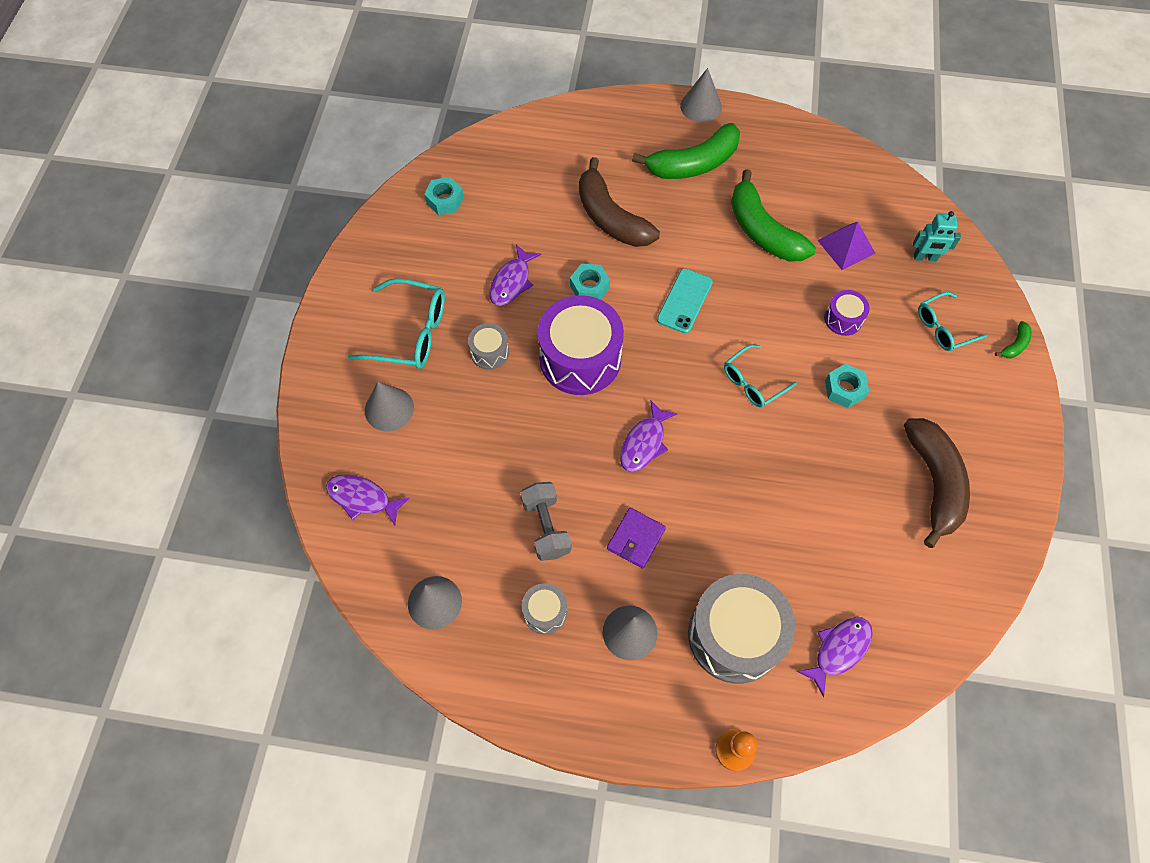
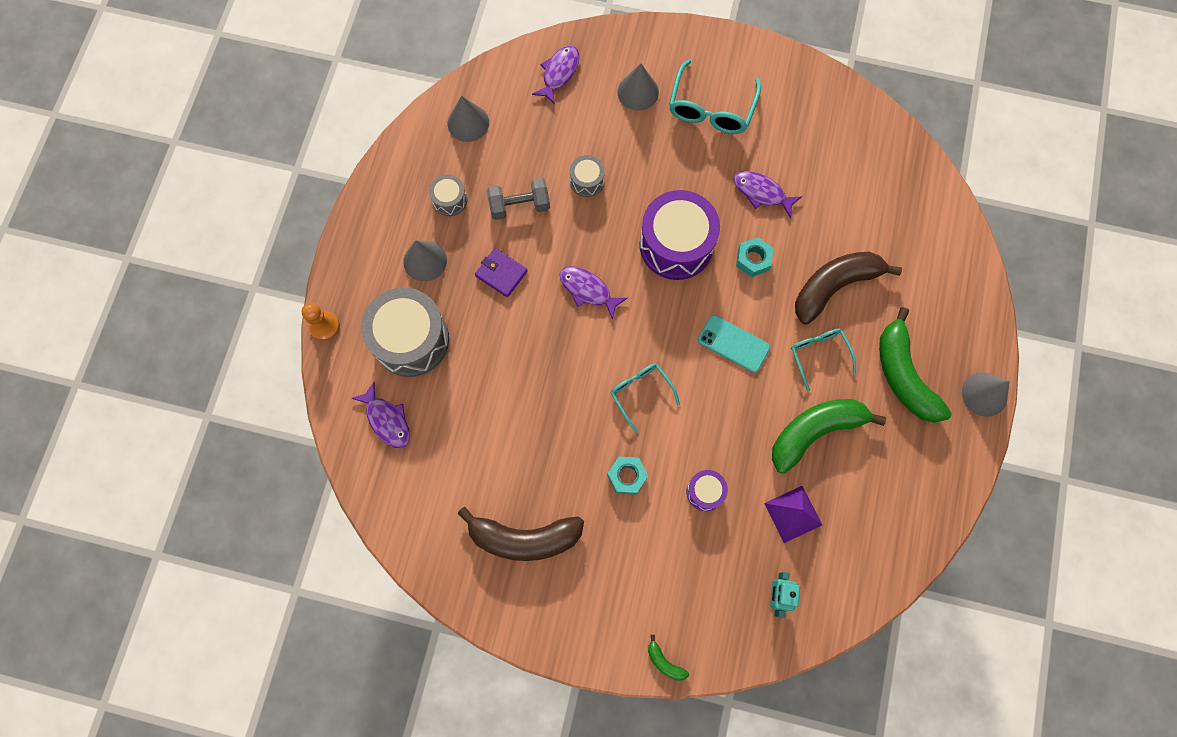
camera: 95 degrees right, 10 degrees up
turquoise nut [424,177,464,215] -> none
grey drum [468,323,509,370] -> grey drum moved to [570,155,605,197]
turquoise glasses [918,292,987,351] -> turquoise glasses moved to [791,329,856,391]

